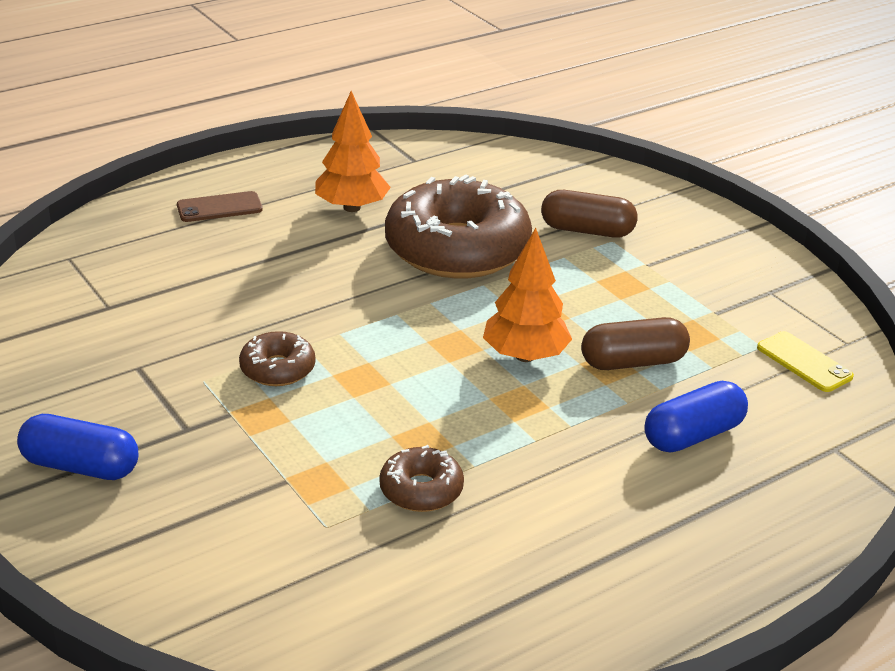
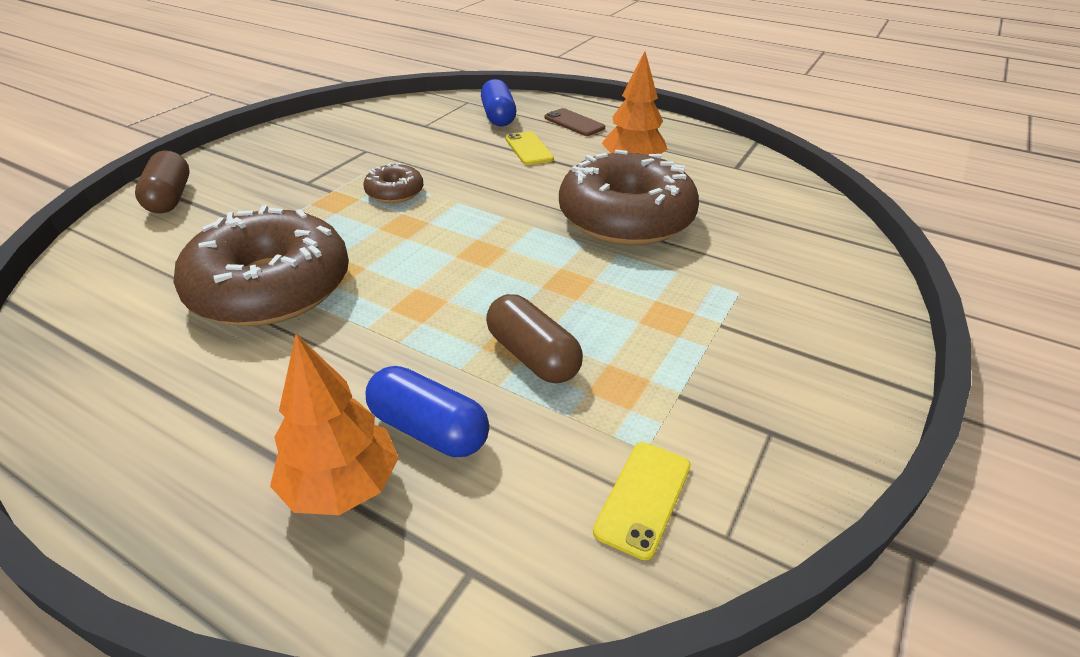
camera: 65 degrees right, 5 degrees up
blue capsule [17,414,138,480] -> blue capsule moved to [481,79,516,126]
brown donut [379,445,464,512] -> brown donut [173,205,349,326], size x2.21
orange tree [483,228,572,362] -> orange tree moved to [270,334,399,515]
brown capsule [541,190,637,238] -> brown capsule moved to [135,151,189,213]
none -> yellow phone [505,131,554,165]

